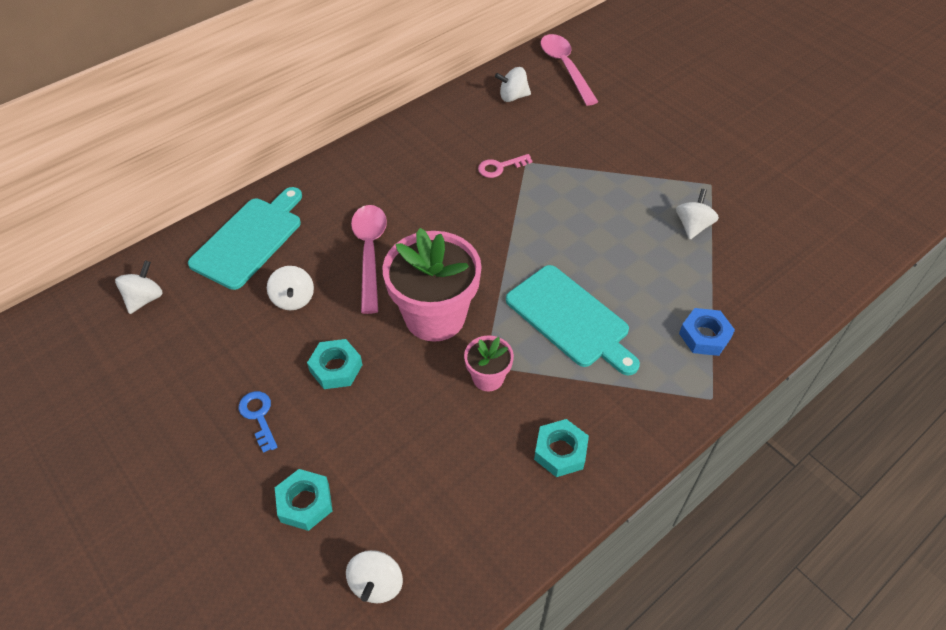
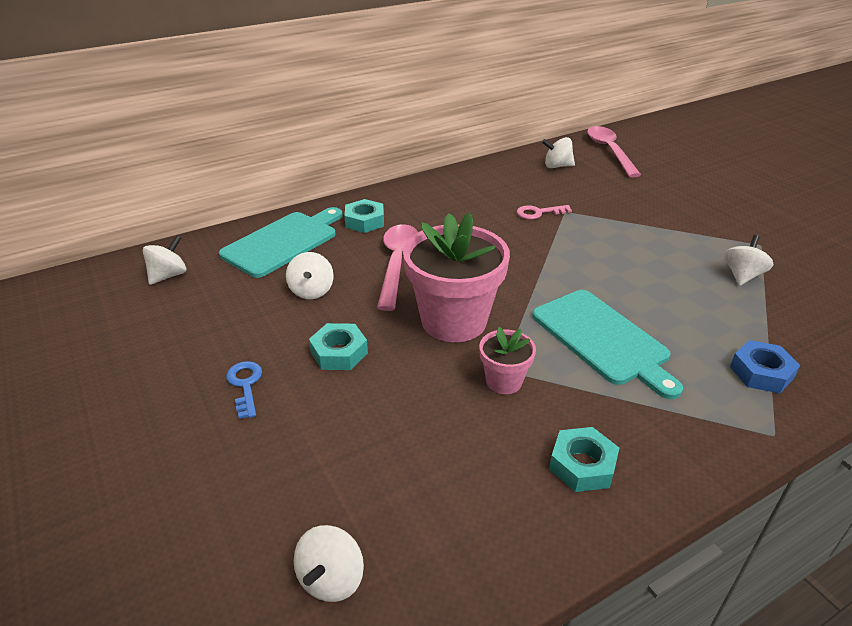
camera: 10 degrees right, 15 degrees down
turquoise nut [275,469,333,531] -> turquoise nut moved to [344,199,384,233]

